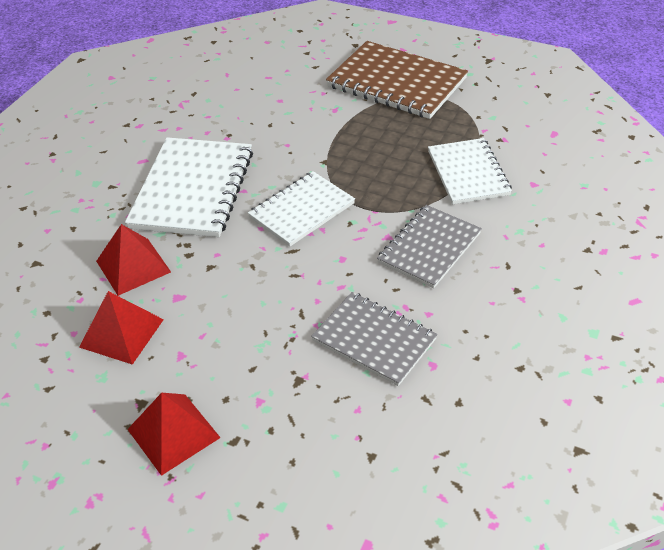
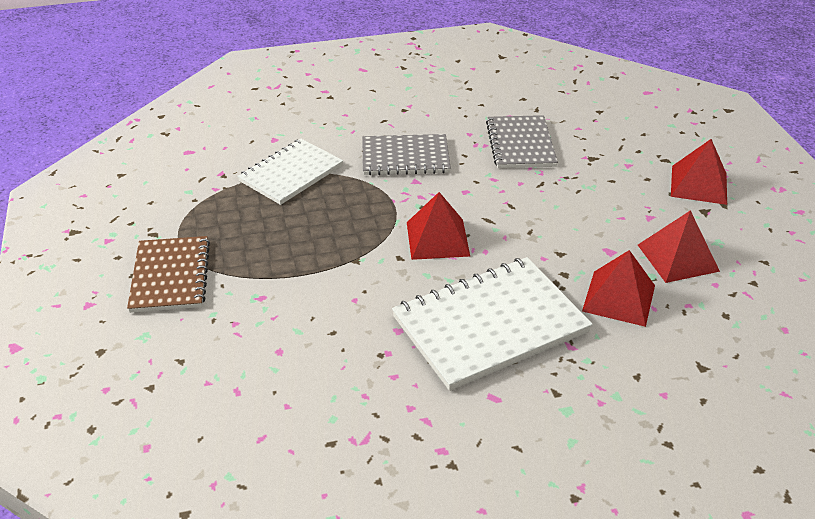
camera: 130 degrees left, 5 degrees down
white notebook [248,171,355,247] -> red pyramid [407,192,470,260]
brown notebook [326,41,468,119] -> brown notebook [127,236,210,313], size x0.65

